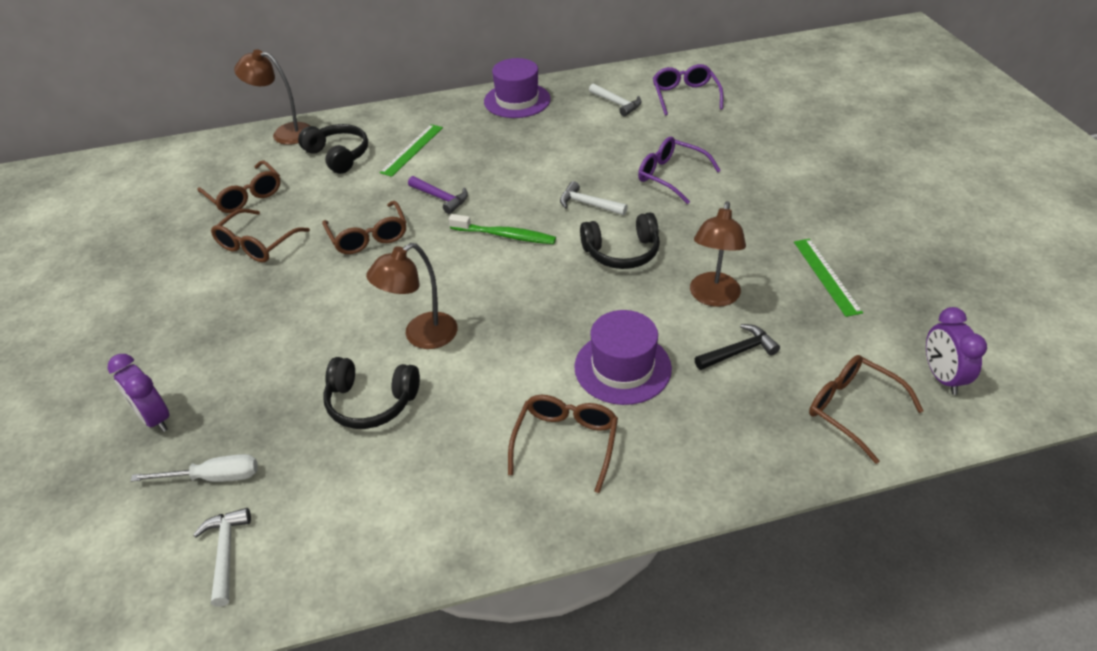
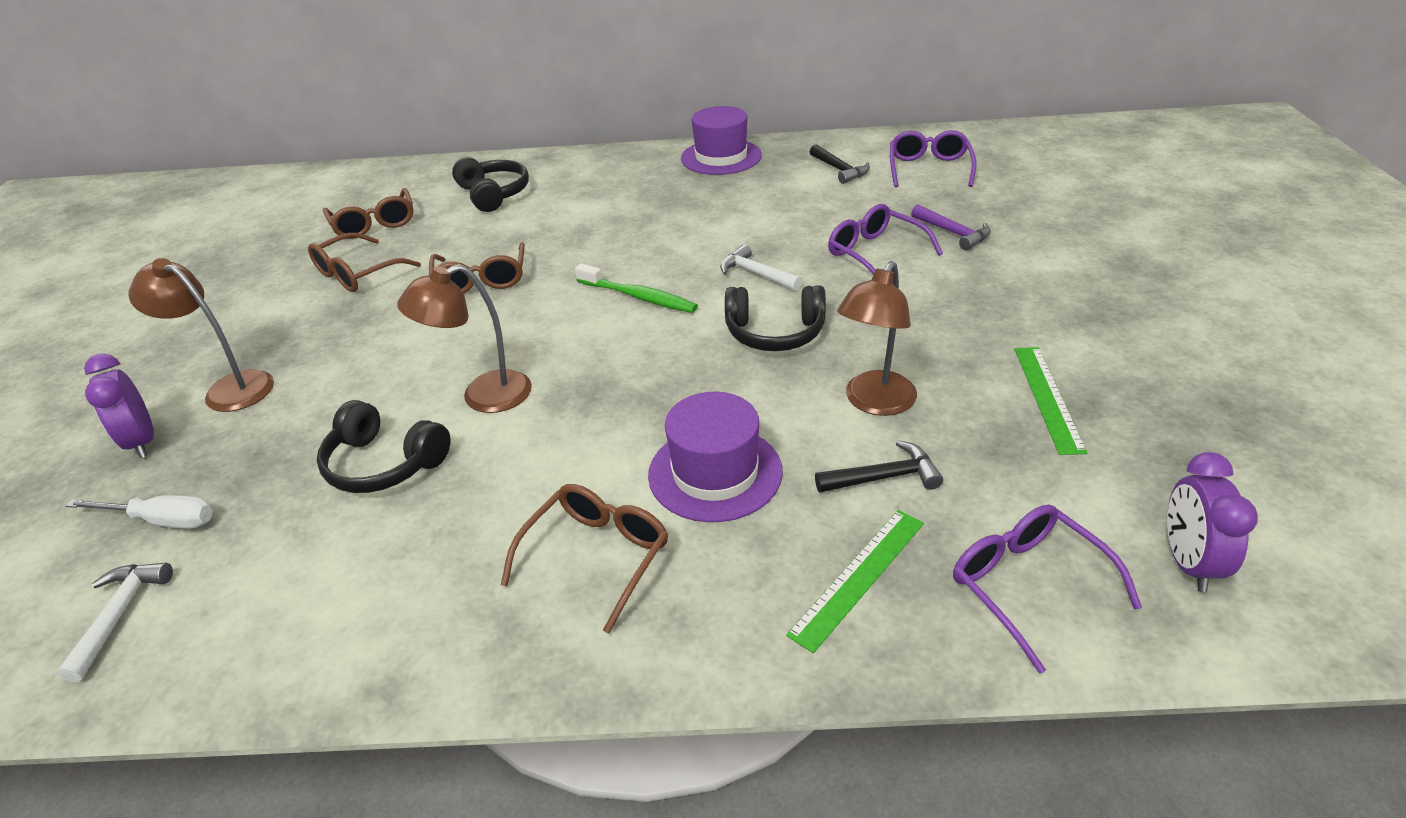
camera: 15 degrees right, 5 degrees down
brown lamp [234,49,310,145] -> brown lamp moved to [128,258,274,412]
green ruler [379,124,443,177] -> green ruler moved to [786,510,924,653]
purple hammer [408,176,468,214] -> purple hammer moved to [911,204,991,251]
white hammer [589,83,642,116] -> black hammer [810,145,870,184]
brown glasses [809,355,924,464] -> purple glasses [953,504,1142,674]

